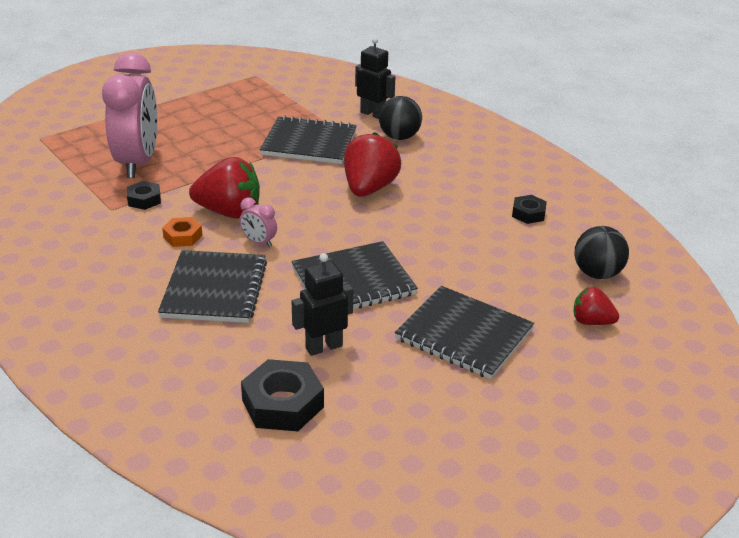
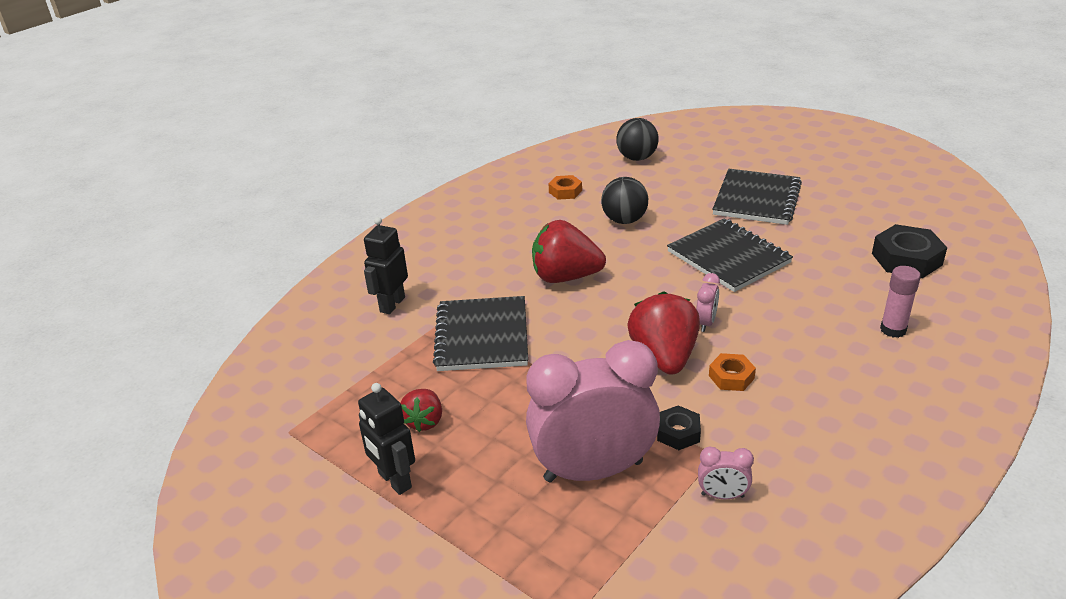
camera: 100 degrees left, 0 degrees up
black notebook [158,250,267,323] -> none
black robot [292,253,353,356] -> black robot moved to [358,383,415,495]
black ball [379,96,422,140] -> black ball moved to [601,177,648,224]
black nut [512,195,547,224] -> orange nut [548,175,582,200]
red strawberry [573,287,619,325] -> red strawberry moved to [400,389,442,432]
none -> pink clock [698,446,754,499]
none -> pink glue stick [880,266,921,338]

